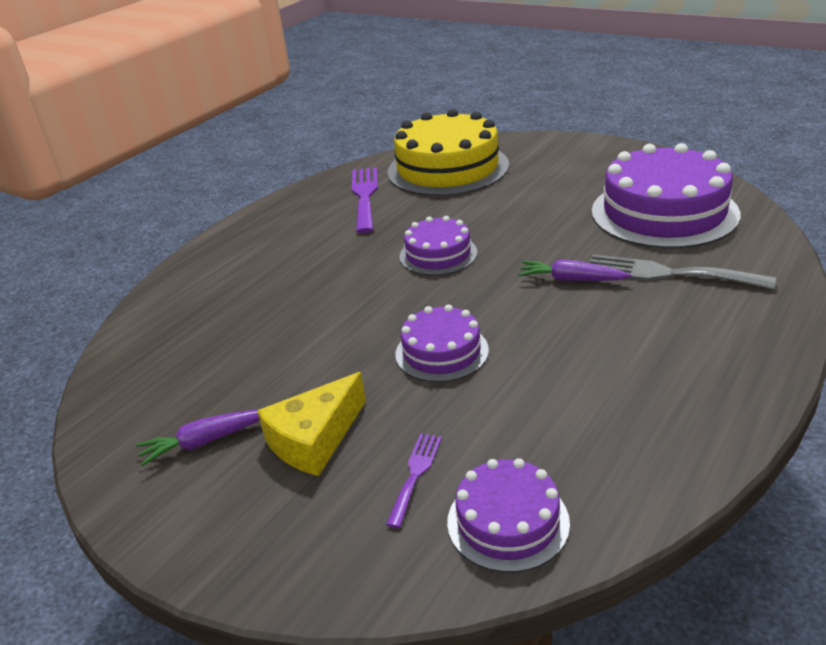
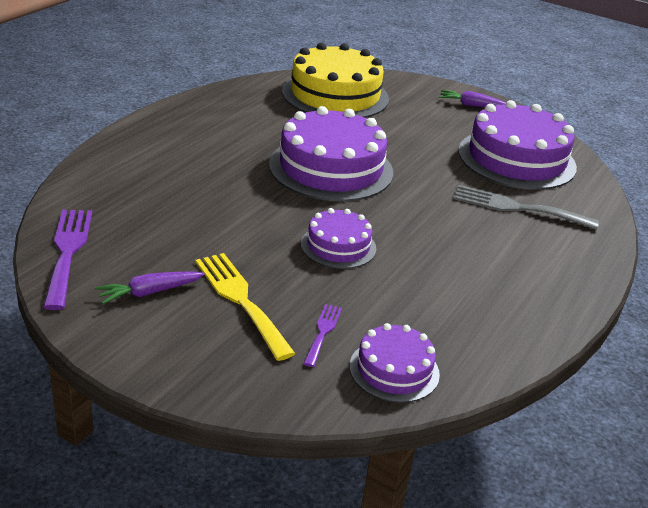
camera: 10 degrees left, 0 degrees up
yellow cheese [257,372,366,476] -> yellow fork [195,253,295,361]
purple fork [352,167,378,233] -> purple fork moved to [43,210,92,310]
purple cake [400,216,477,275] -> purple cake [269,106,393,201], size x1.88
purple carrot [518,260,631,281] -> purple carrot moved to [439,90,506,108]

